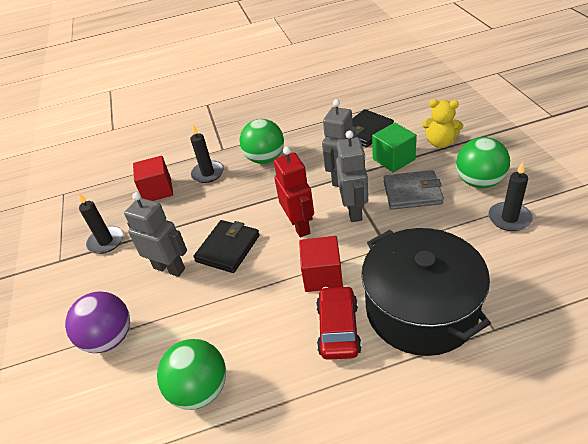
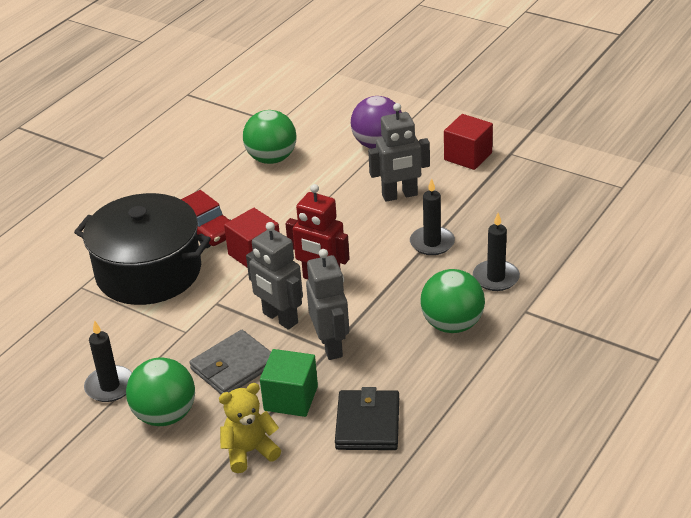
camera: 135 degrees right, 5 degrees down
black candle [79,193,123,254] -> black candle moved to [410,178,455,255]
red cube [133,156,173,201] -> red cube moved to [444,114,493,170]
black wallet [193,220,260,273] -> none

